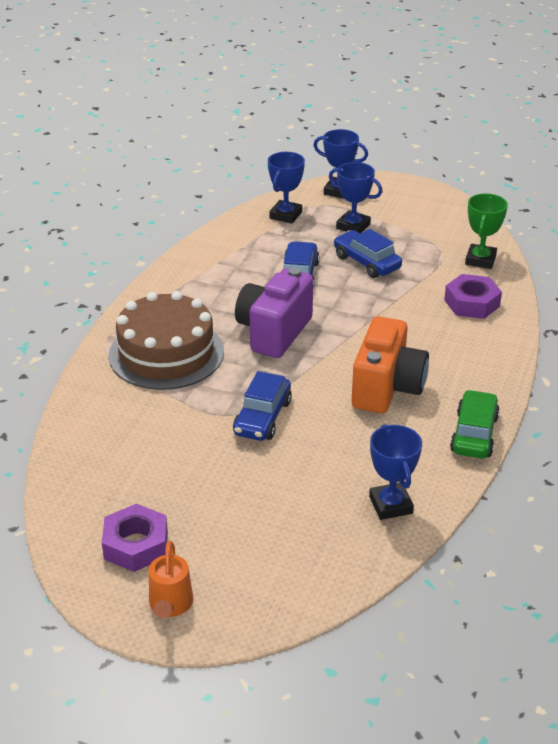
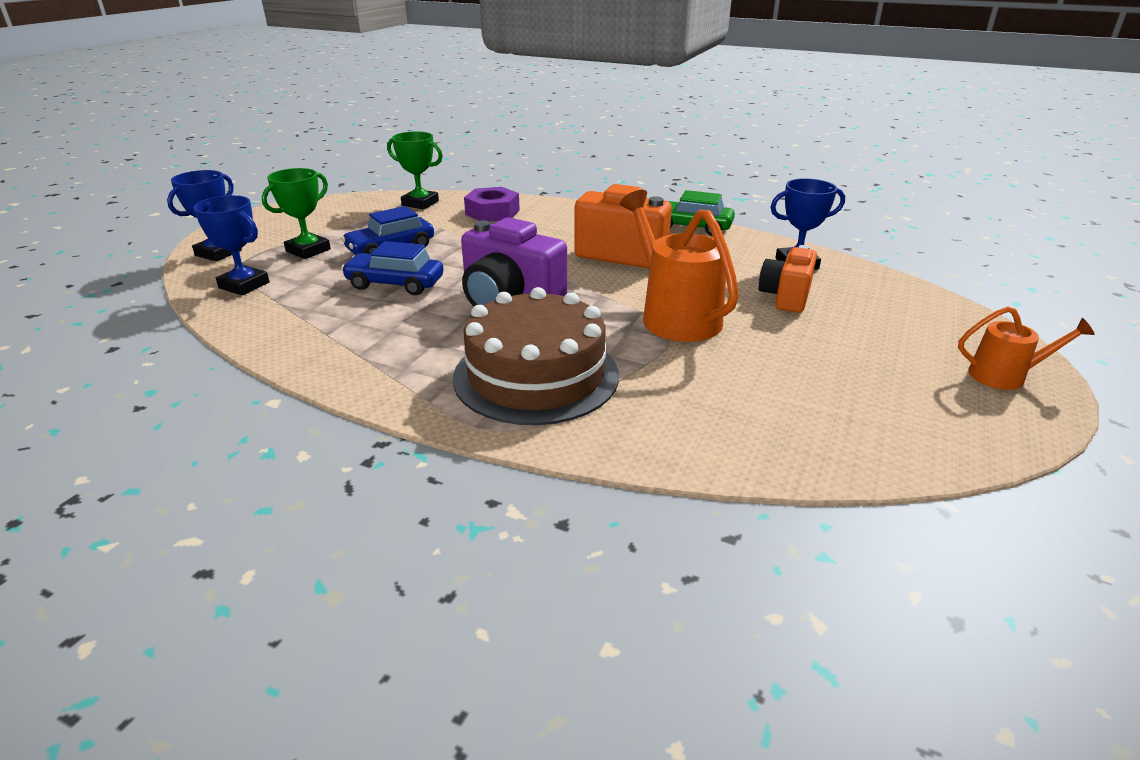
camera: 85 degrees left, 5 degrees down
purple nut [102,504,168,572] -> none
blue car [233,371,292,441] -> orange watering can [620,190,739,342]
blue trophy [329,162,382,233] -> green trophy [262,168,331,259]
none -> orange camera [759,245,817,313]

